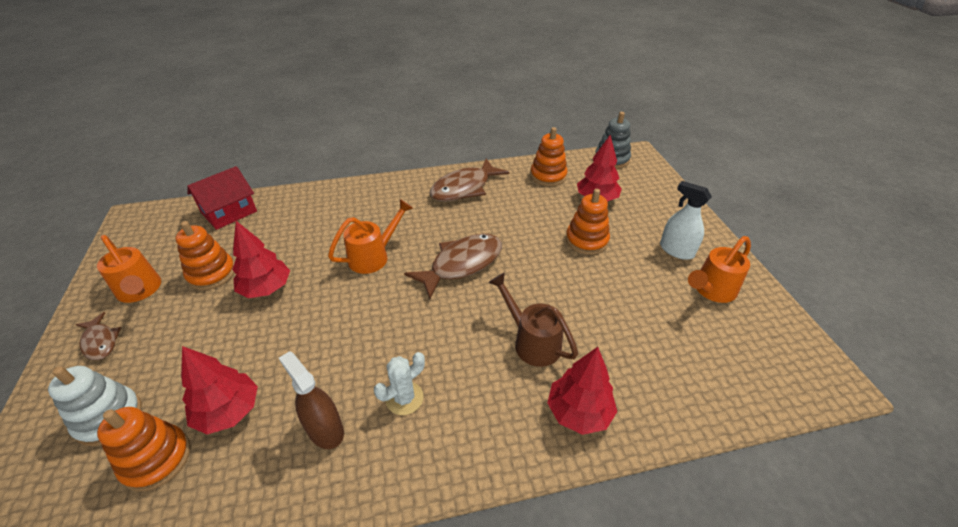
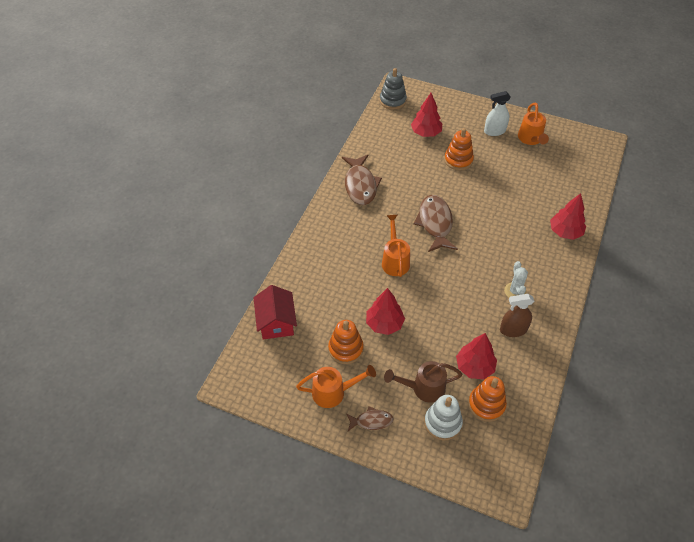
camera: 55 degrees left, 10 degrees up
brown watering can [488,273,578,367] -> brown watering can moved to [384,361,462,403]
orange stacking toy [530,127,567,186] -> none

